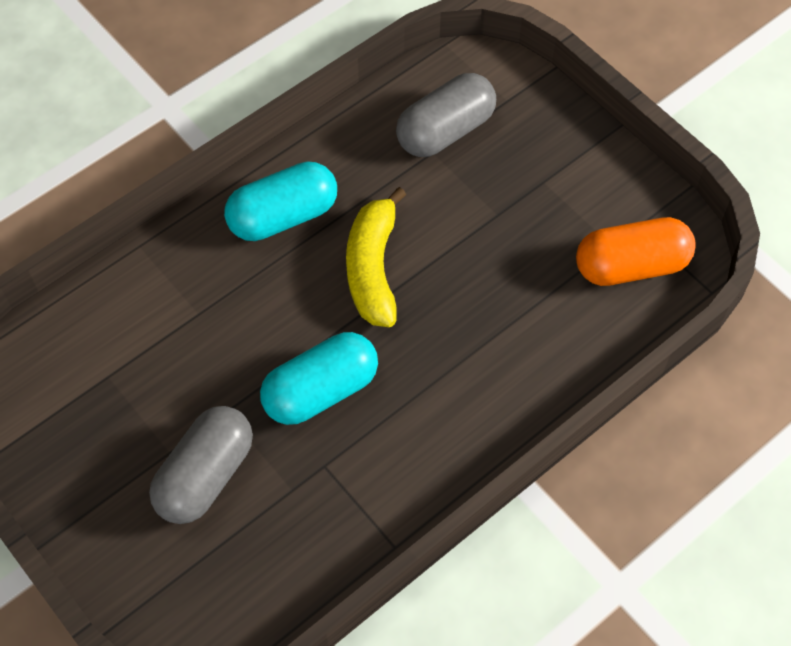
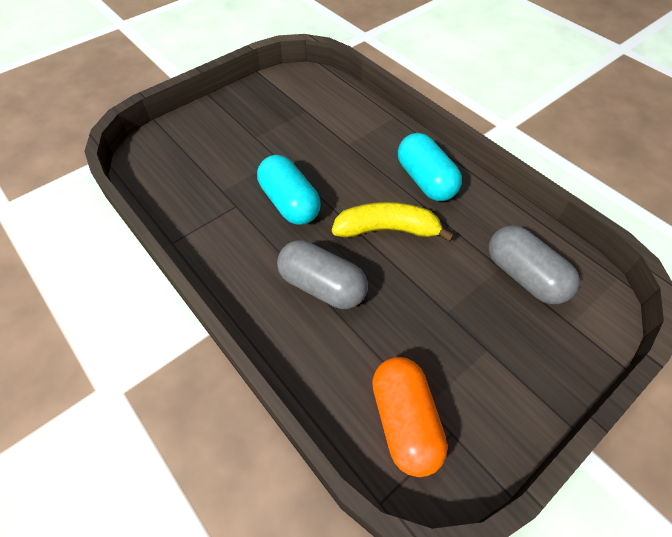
camera: 90 degrees right, 5 degrees down
grey capsule [149,406,253,524] -> grey capsule moved to [277,240,368,309]

